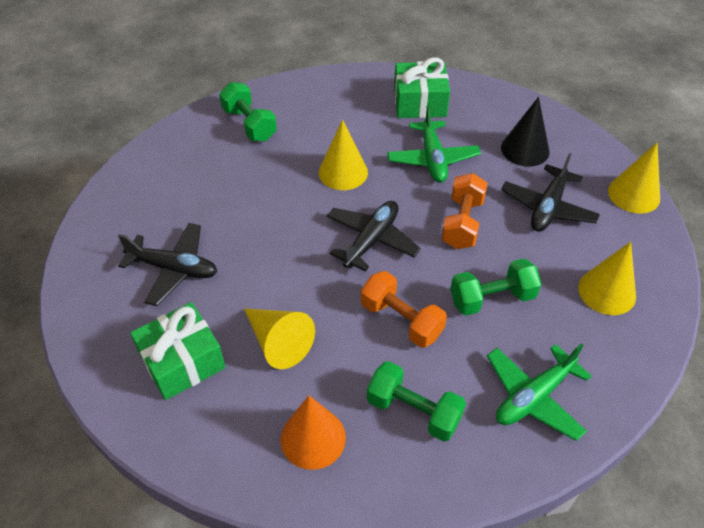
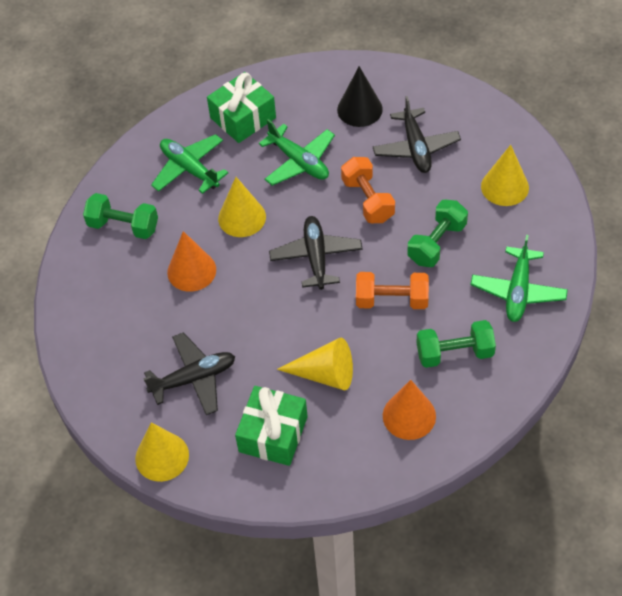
camera: 35 degrees left, 5 degrees up
yellow cone [608,143,660,214] -> yellow cone moved to [135,422,189,482]
none -> green plane [151,134,228,194]
none -> orange cone [167,231,216,292]

